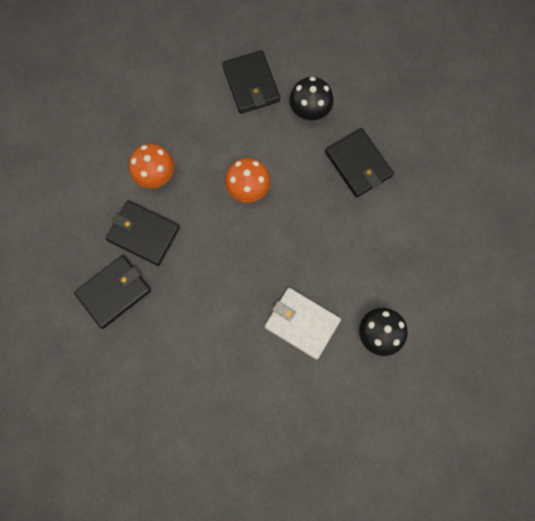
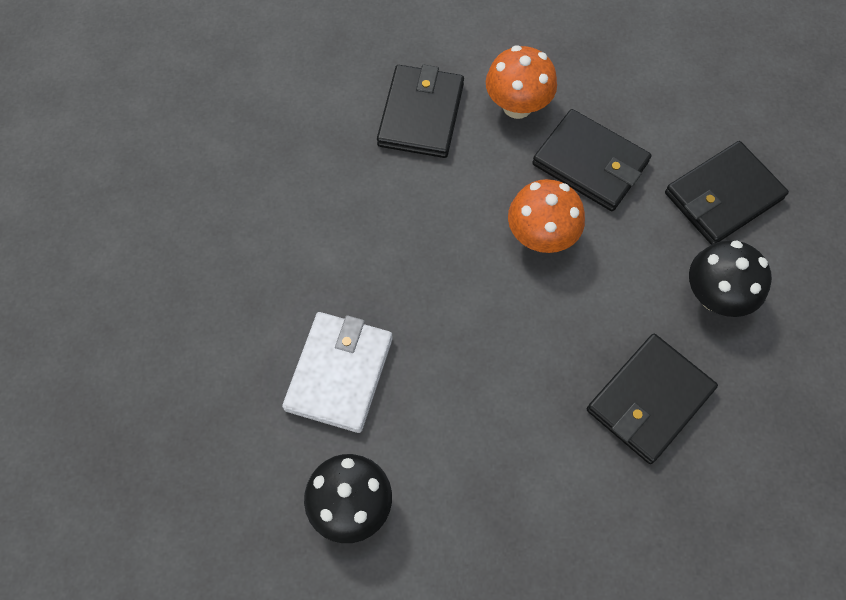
camera: 75 degrees right, 10 degrees down
black wallet [74,255,151,329] -> black wallet moved to [532,109,652,211]

